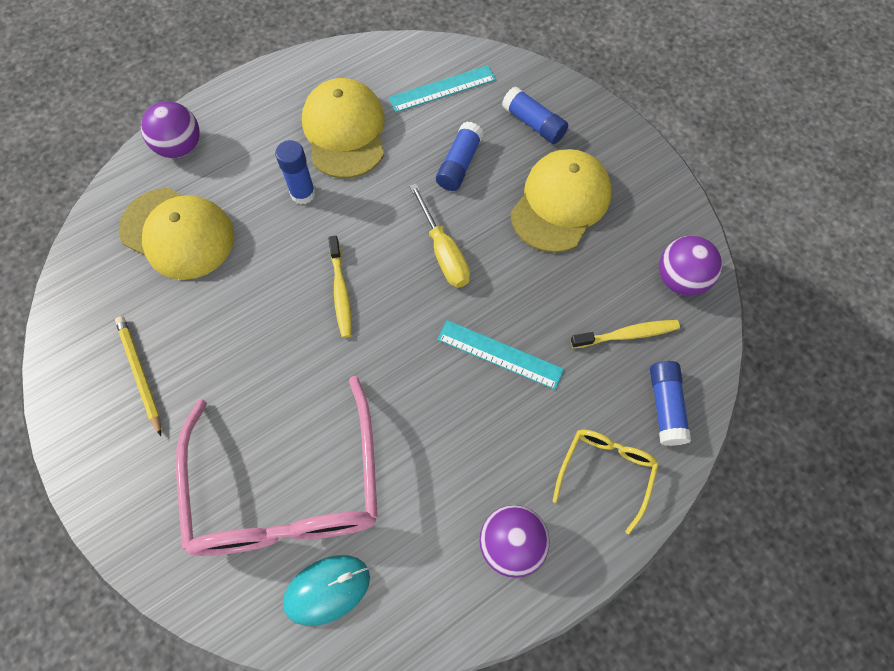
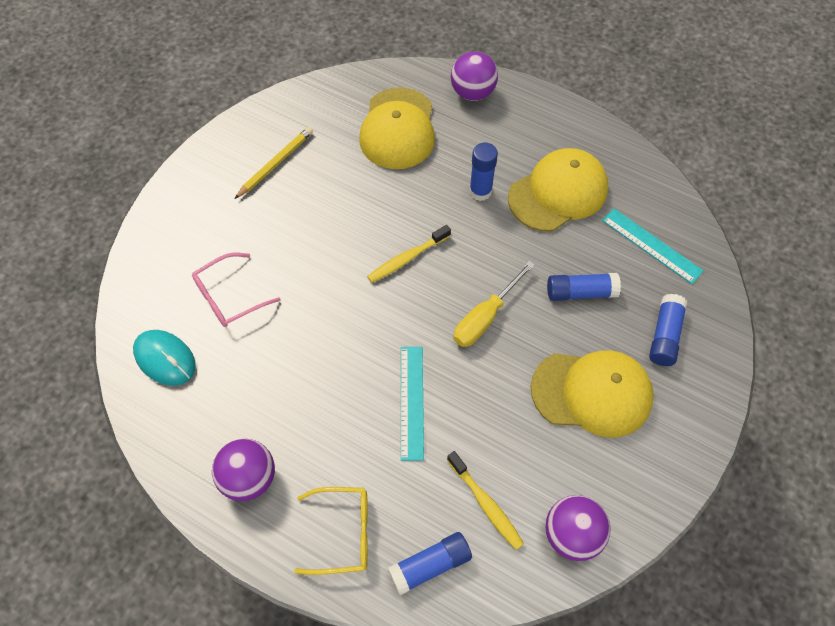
camera: 65 degrees right, 5 degrees down
pink glasses [176,376,378,556] -> pink glasses [192,253,280,327], size x0.47

